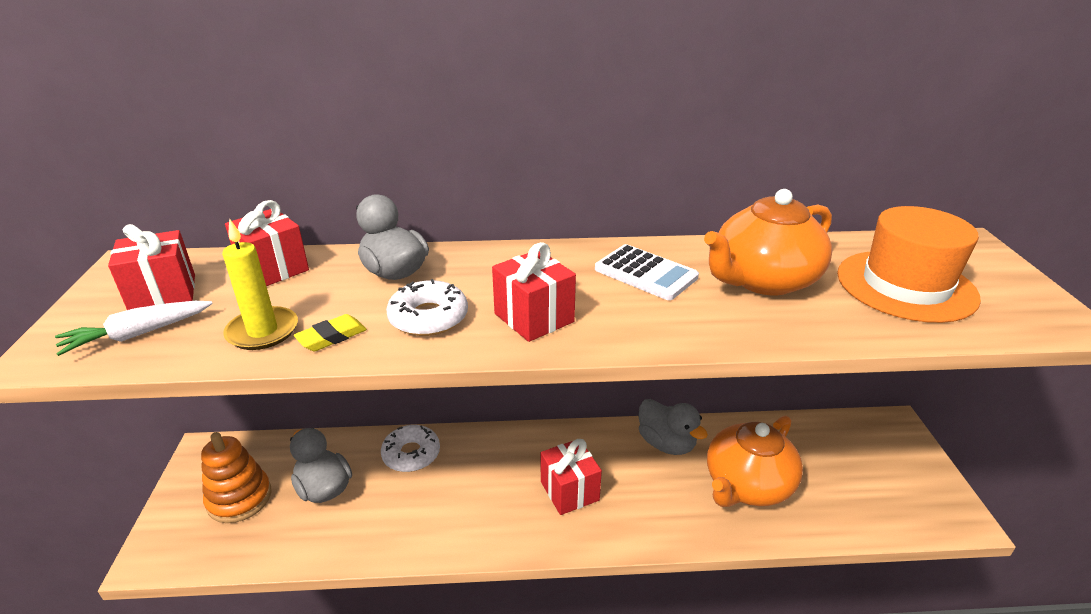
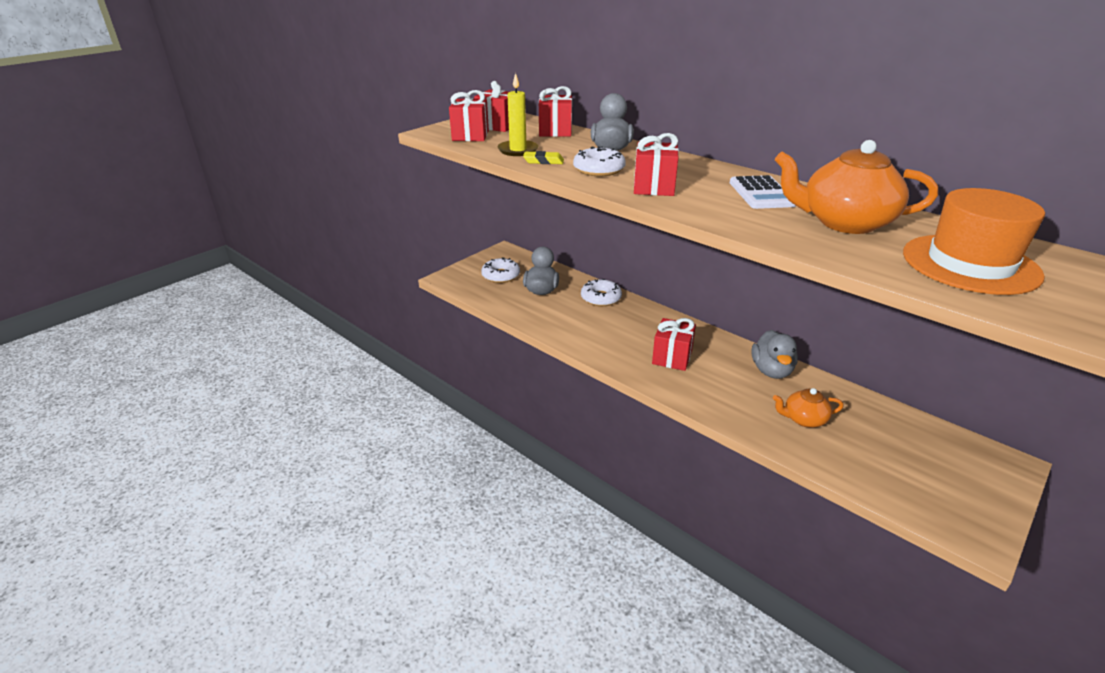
camera: 45 degrees right, 0 degrees up
white carrot [55,301,213,356] -> red gift [449,90,489,141]
orange stacking toy [201,432,271,523] -> white donut [481,257,520,283]
orange teapot [707,416,803,507] -> orange teapot [773,388,844,428], size x0.55

